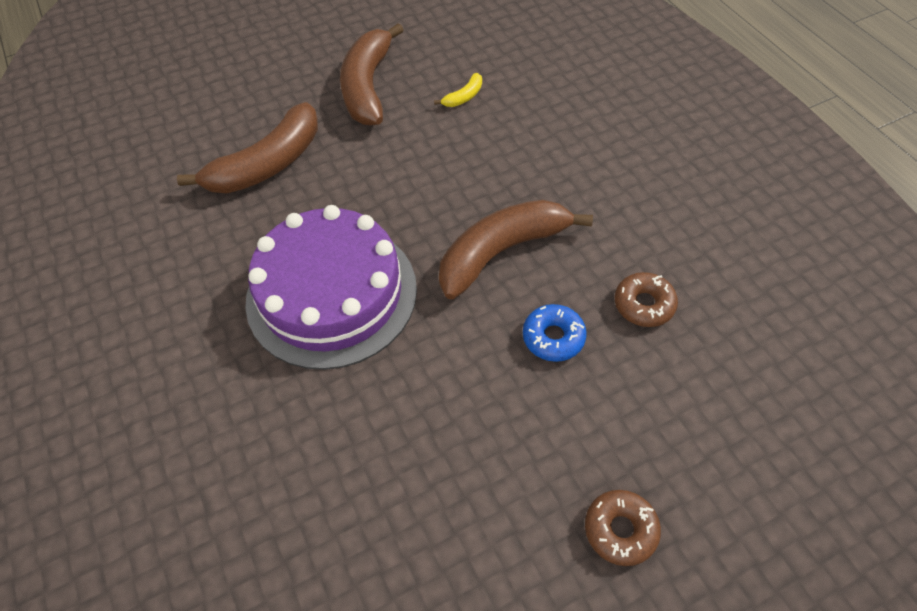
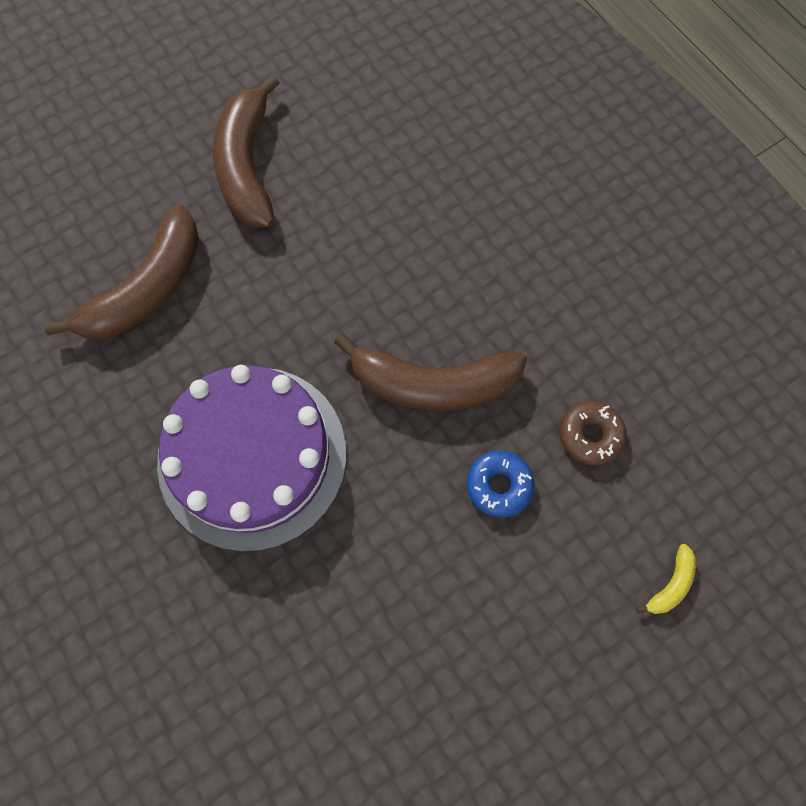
camera: 10 degrees left, 15 degrees up
yellow banana [434,73,482,107] -> yellow banana moved to [636,544,696,614]
brown banana [439,200,593,299] -> brown banana turned 135 degrees counterclockwise [334,334,527,411]
brown donut [585,490,661,566] -> none

